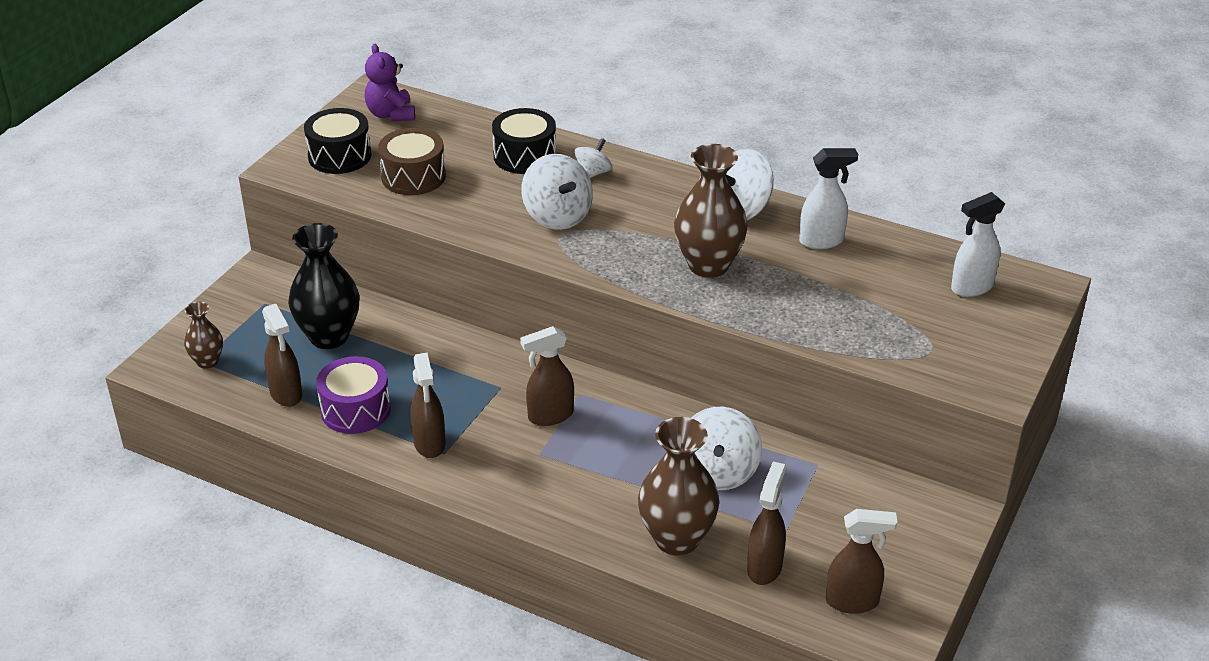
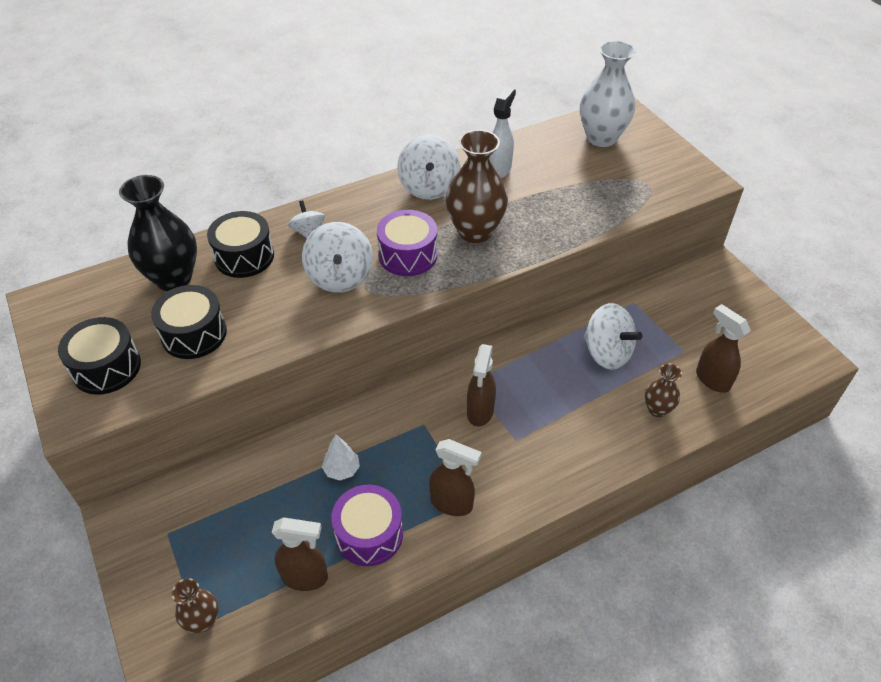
camera: 55 degrees left, 10 degrees up
black vase [288,223,359,349] -> black vase moved to [119,175,197,291]
purple teddy bear [365,44,415,121] -> none
brown drum [378,128,446,195] -> black drum [151,285,227,359]
white spinning top [521,154,593,230] -> white spinning top turned 75 degrees clockwise [302,222,373,292]
brown vase [638,417,720,555] -> brown vase [645,363,682,417], size x0.53
brown spray bottle [826,509,897,614] -> none
white spray bottle [951,192,1005,297] -> white vase [580,40,636,147]
none -> white tree [322,435,360,481]
none -> purple drum [377,210,437,276]

